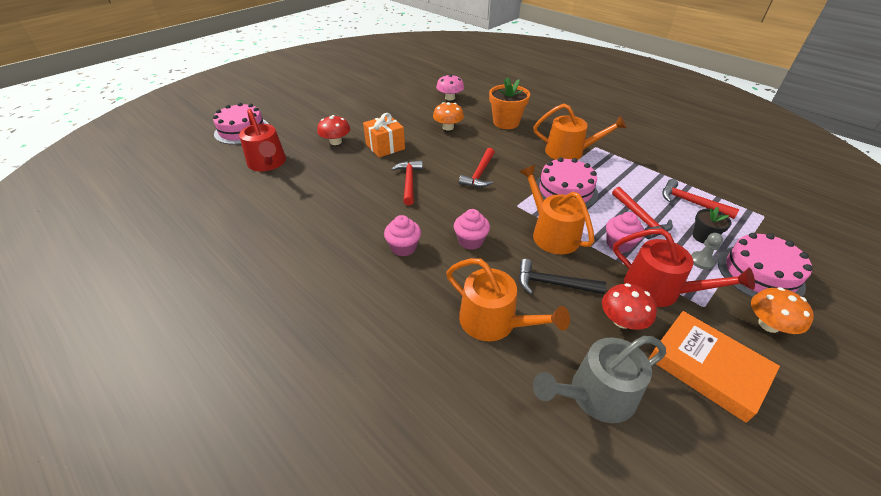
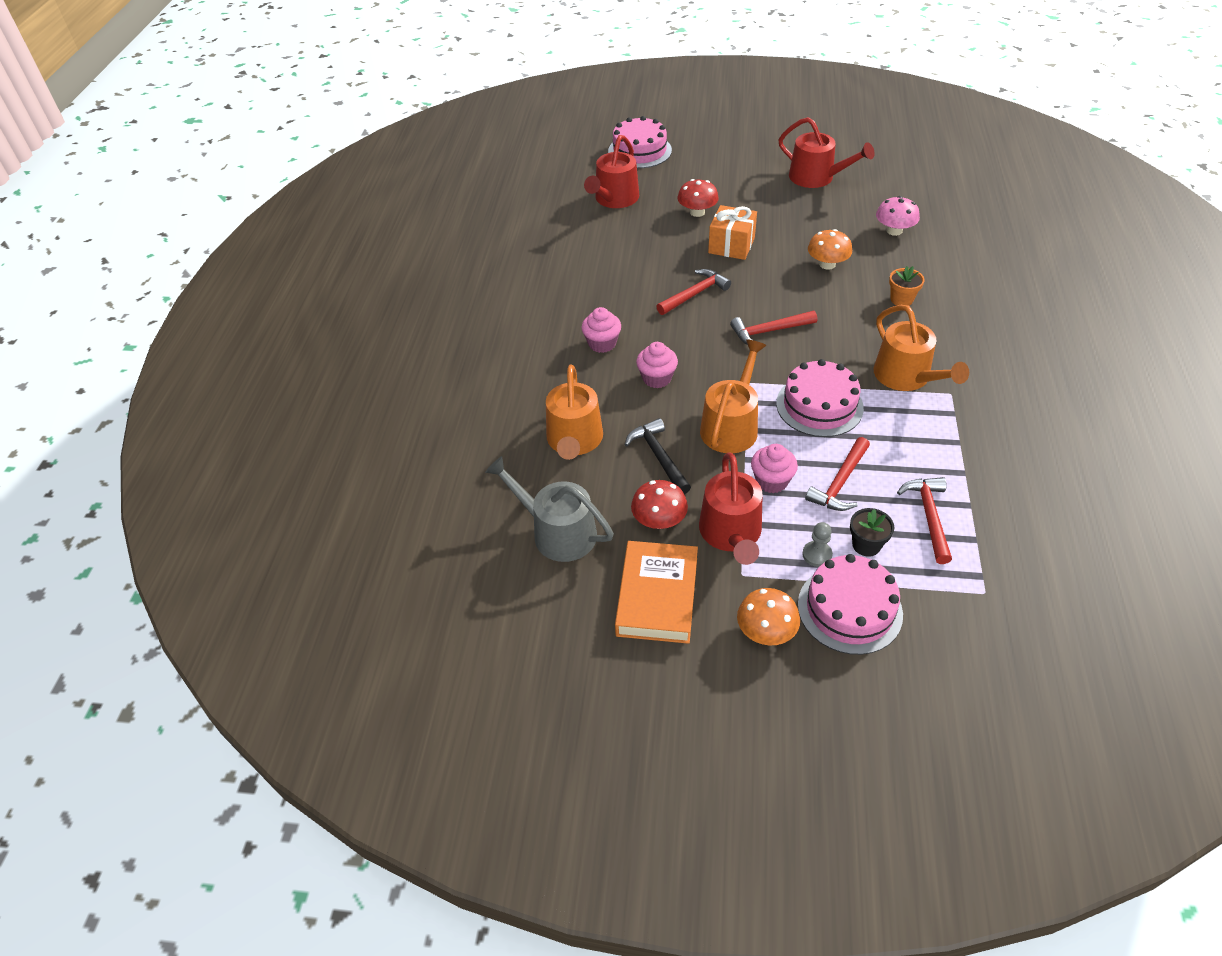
camera: 55 degrees right, 5 degrees up
orange flower pot [489,77,530,129] -> orange flower pot [889,266,925,306], size x0.57
none -> red watering can [778,117,875,188]

